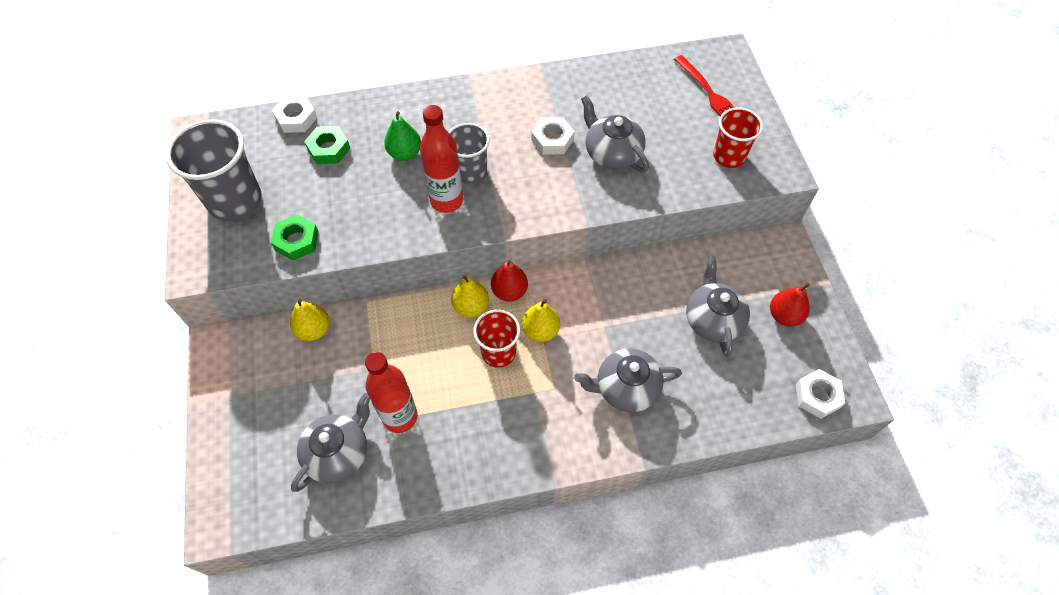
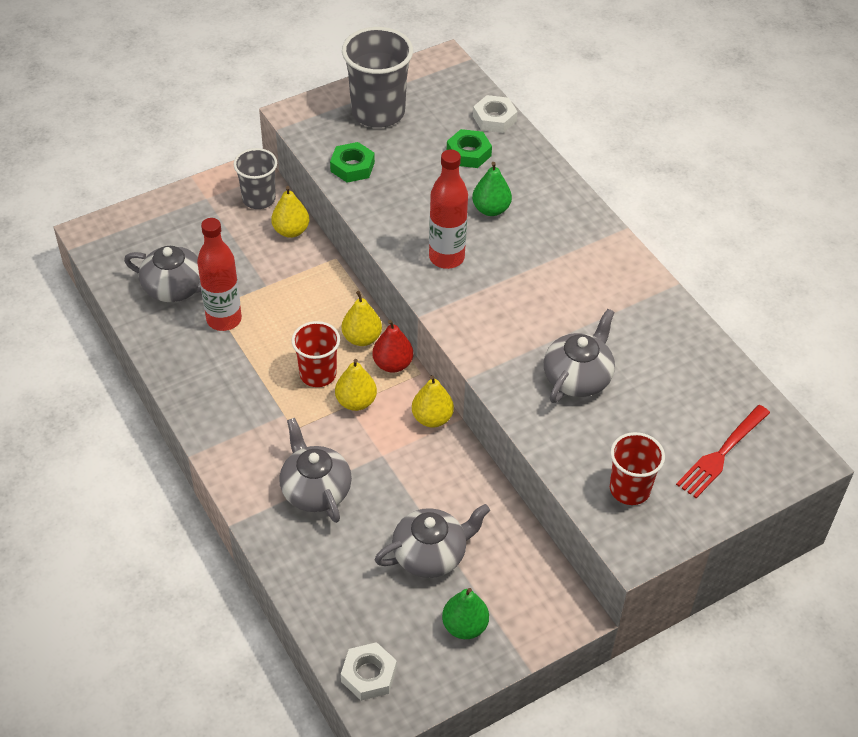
camera: 70 degrees right, 10 degrees down
grey cup [449,123,490,184] -> grey cup moved to [234,148,277,209]
white nut [532,117,575,155] -> none
red pear [770,283,810,327] -> green pear [442,588,489,639]
none -> yellow pear [412,375,454,427]

